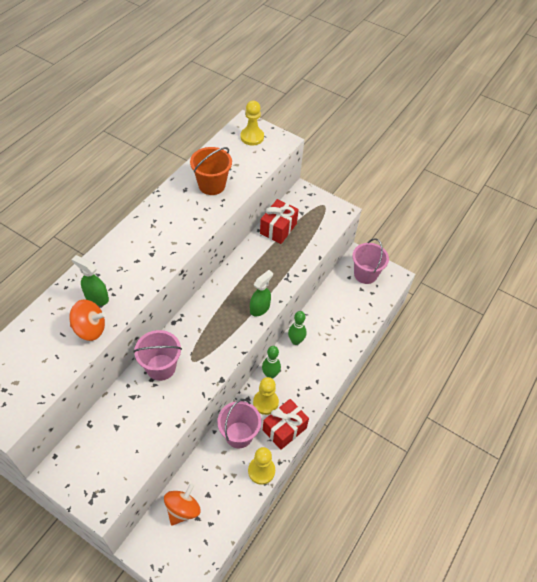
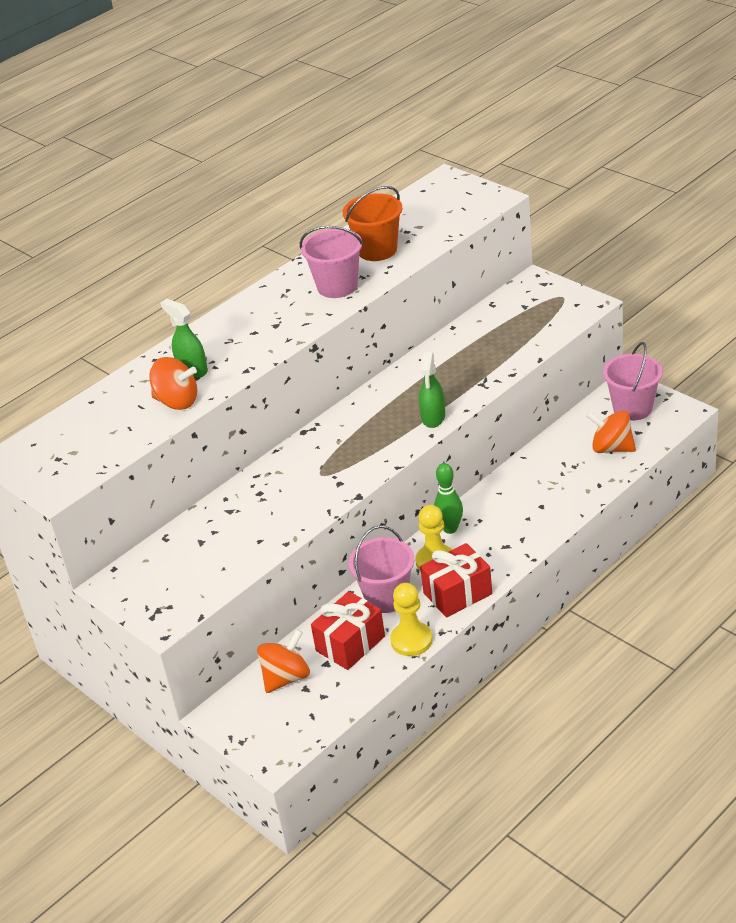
camera: 20 degrees right, 15 degrees down
pink bucket [134,330,182,381] -> pink bucket moved to [300,226,364,298]
yellow pawn [240,100,264,146] -> none
green spray bottle [250,270,273,316] -> green spray bottle turned 135 degrees clockwise [419,352,445,428]
red gift [260,199,299,244] -> red gift moved to [311,591,385,670]
green bowling pin [288,311,306,345] -> none
none -> orange spinning top [586,410,636,453]

